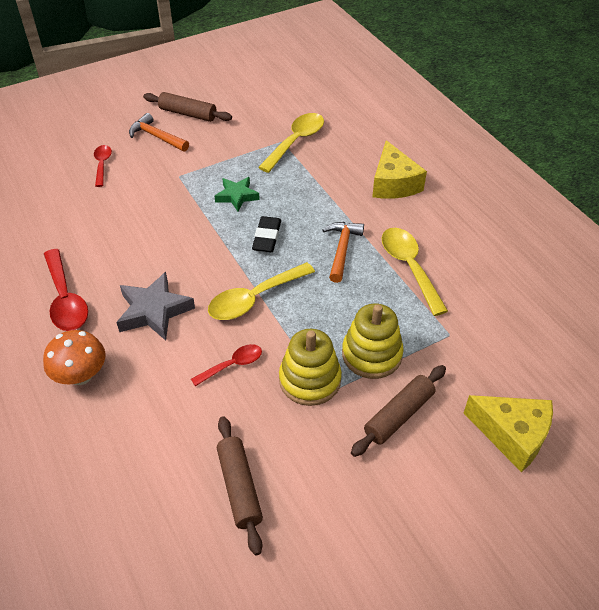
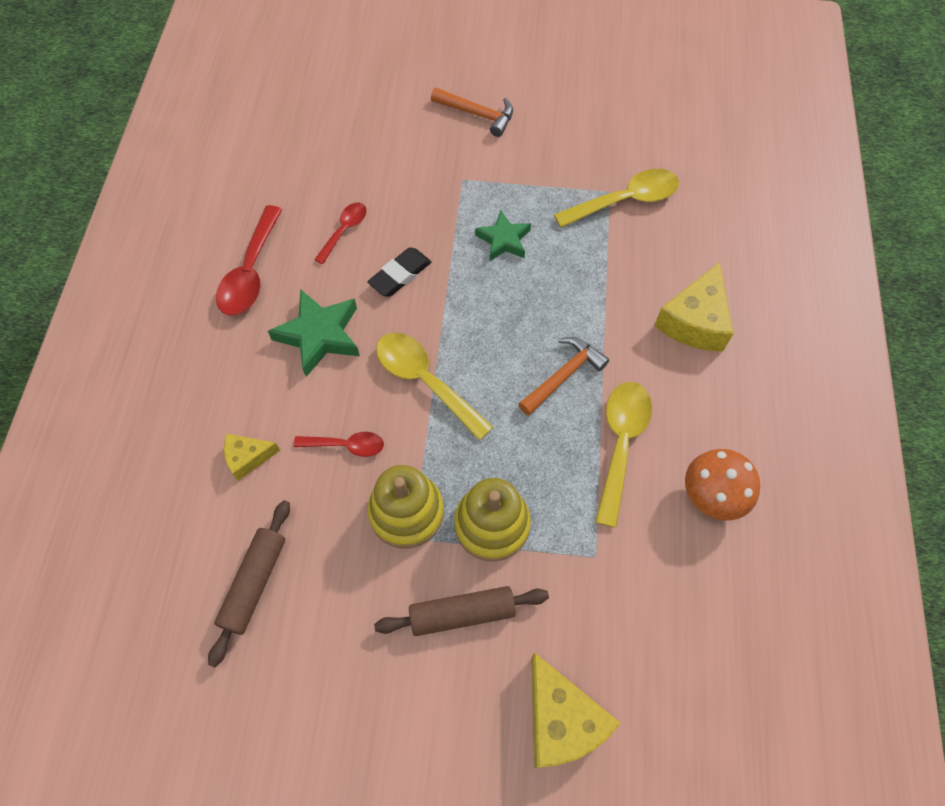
camera: 35 degrees right, 15 degrees up
orange mushroom [43,330,106,385] -> orange mushroom moved to [685,449,760,521]
red spoon [94,145,112,187] -> red spoon moved to [314,202,367,264]
grey star [116,272,195,341] -> green star [268,289,360,377]
orange hammer [129,113,189,151] -> orange hammer turned 135 degrees clockwise [431,88,513,137]
brown rolling pin [143,92,232,122] -> none
yellow spoon [208,262,315,320] -> yellow spoon turned 45 degrees clockwise [376,333,493,441]
black eraser [252,216,281,252] -> black eraser moved to [367,247,431,297]
none -> yellow cheese [224,434,280,481]

